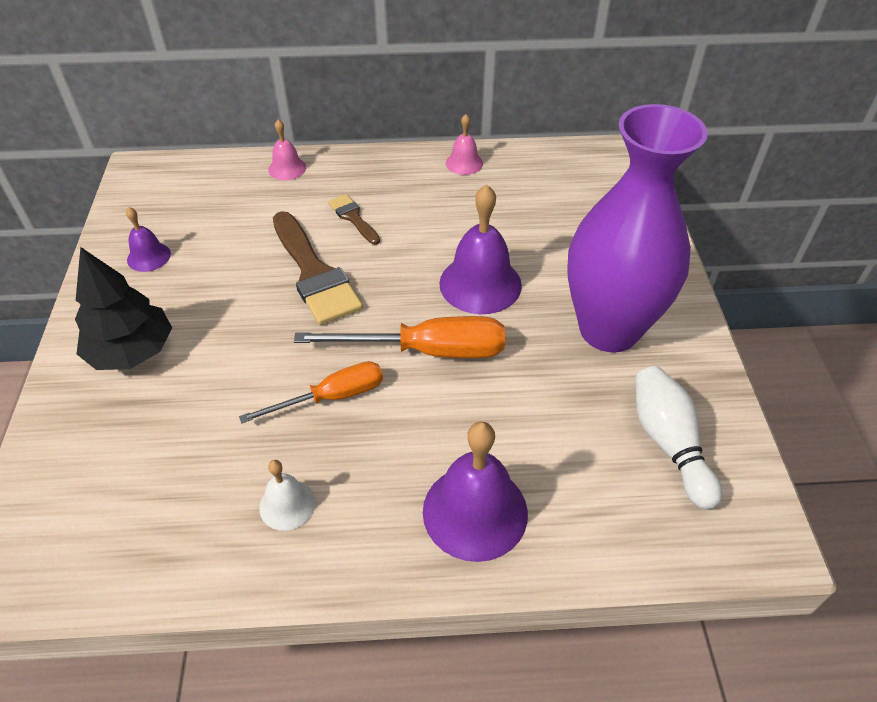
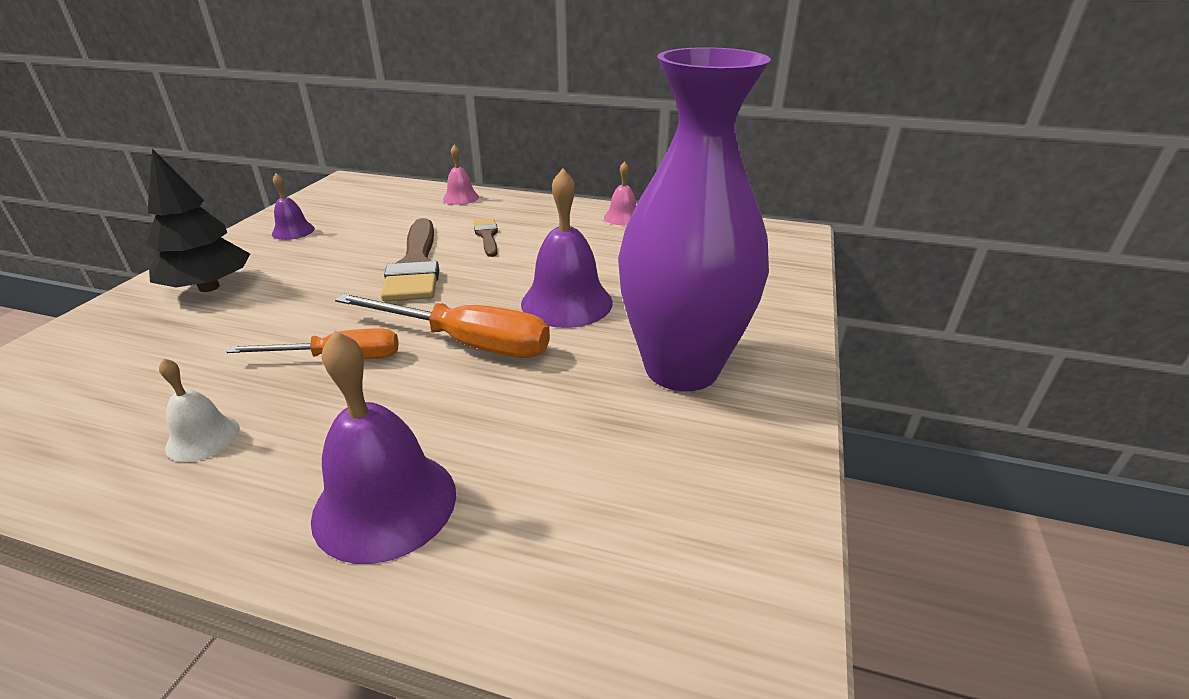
camera: 20 degrees right, 15 degrees down
white bowling pin [635,366,722,509] -> none

